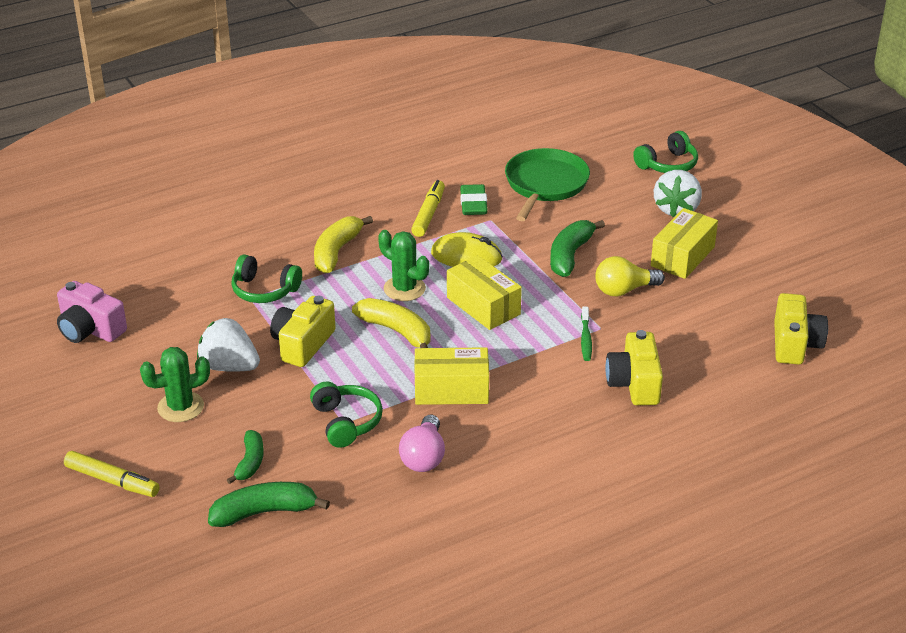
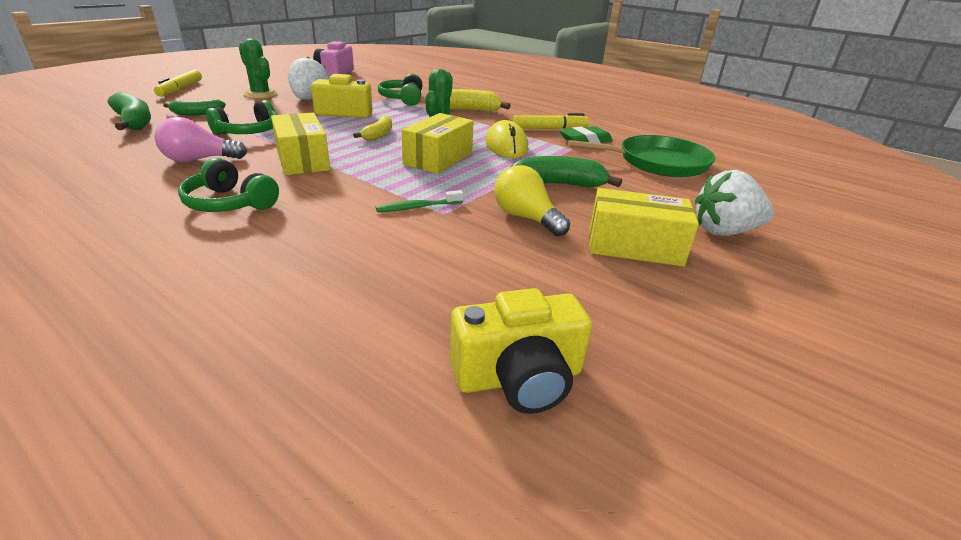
camera: 65 degrees right, 5 degrees down
yellow banana [352,298,431,348] -> yellow banana [353,115,392,141], size x0.64
yellow camera [605,330,663,405] -> none
green headphones [633,131,698,173] -> green headphones moved to [178,158,279,212]

